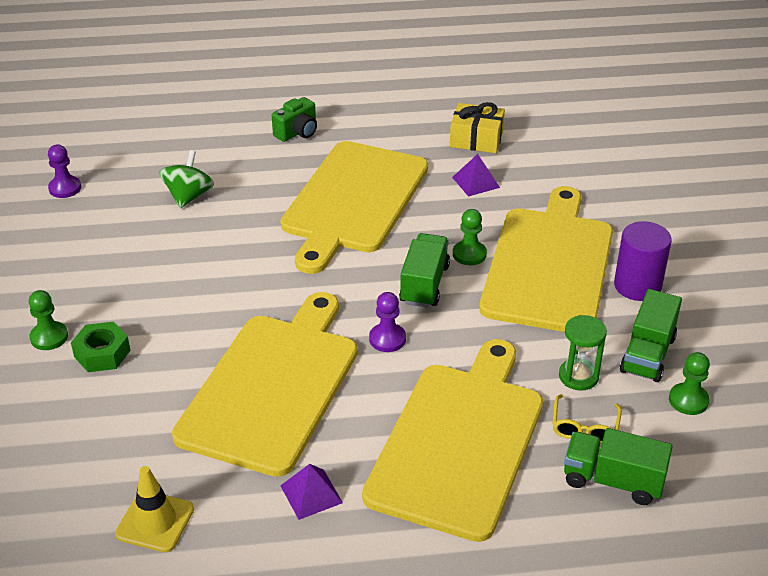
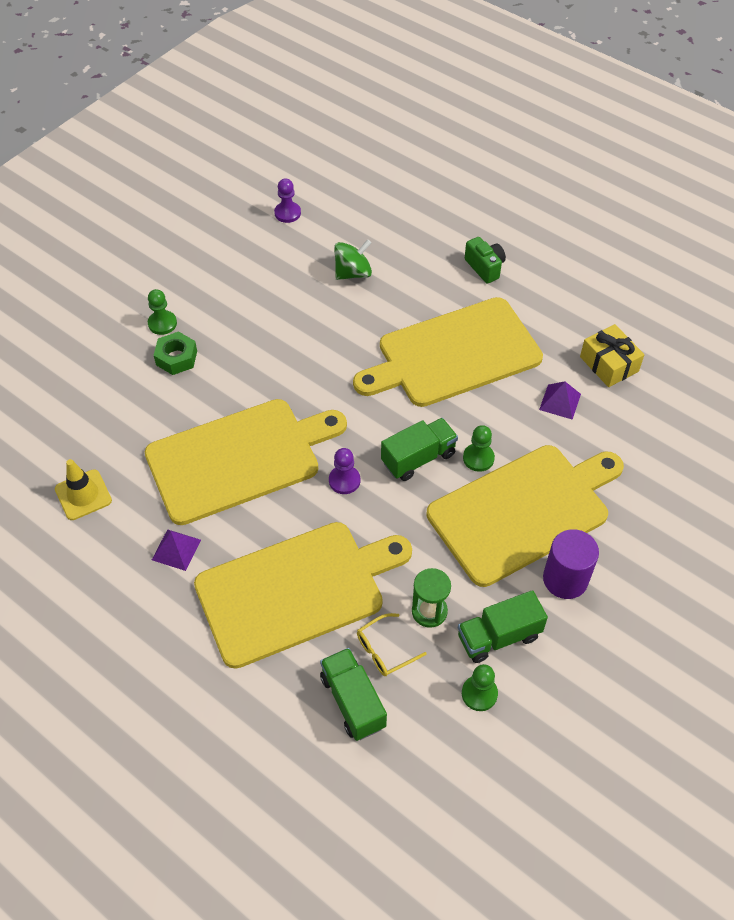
camera: 45 degrees right, 15 degrees up
green camera [272,97,317,142] -> green camera turned 120 degrees counterclockwise [465,237,506,284]

